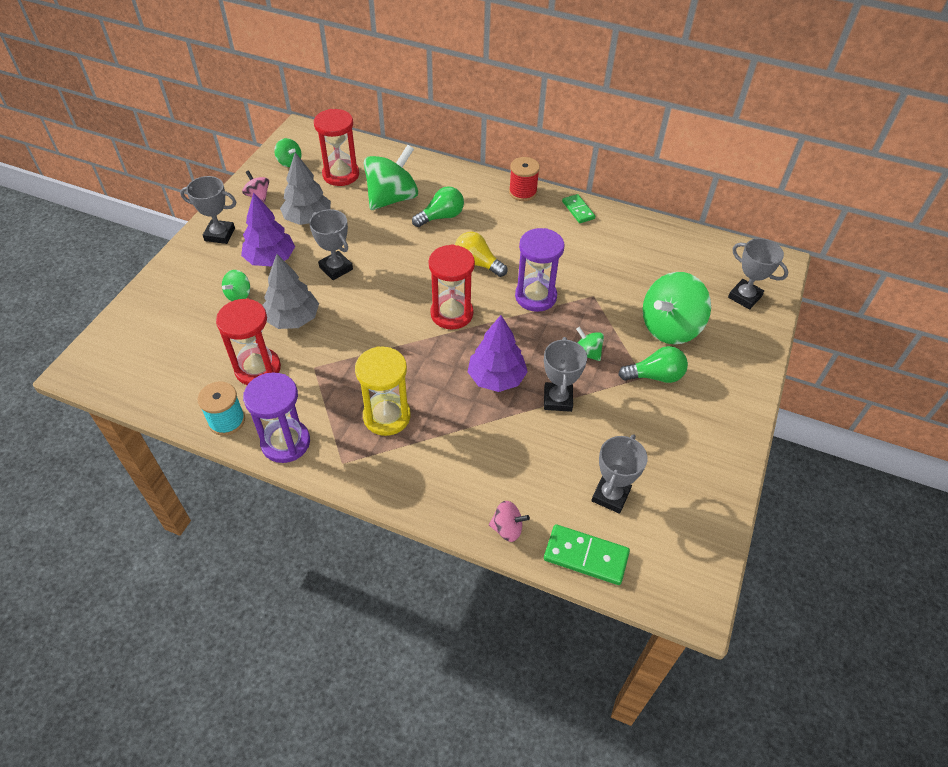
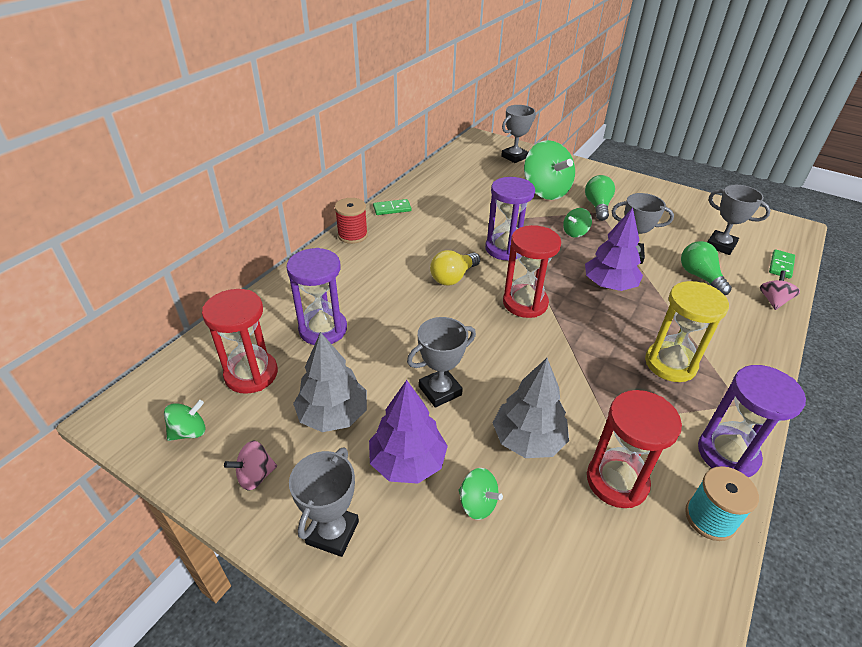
camera: 80 degrees left, 10 degrees down
green spinning top [364,145,418,210] -> purple hourglass [286,248,347,345]
green light bulb [412,186,464,227] -> green light bulb moved to [681,241,732,295]
green domino [544,524,630,585] -> green domino [769,249,795,279], size x0.66

